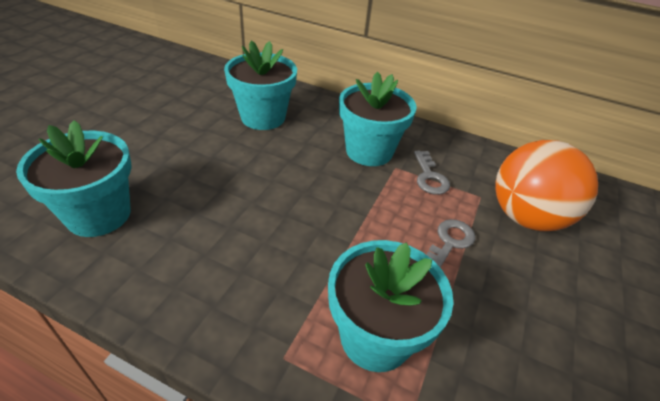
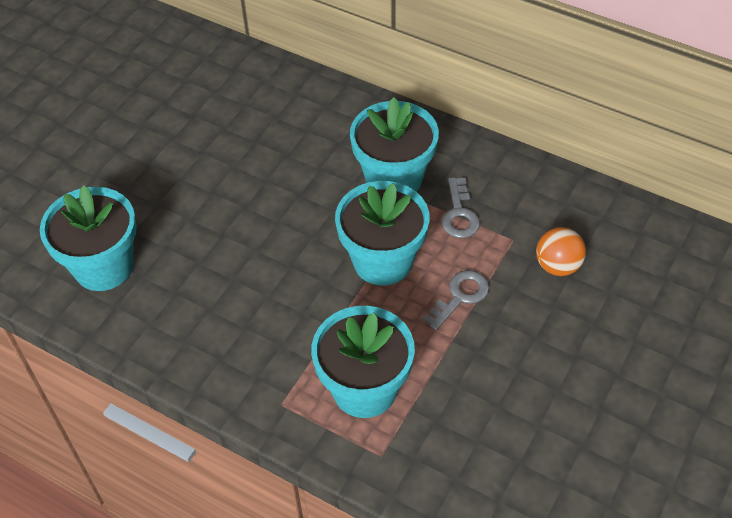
camera: 10 degrees right, 10 degrees up
turquoise flower pot [224,41,297,130] -> turquoise flower pot moved to [335,181,430,286]
orange ball [495,140,598,231] -> orange ball [536,227,586,276], size x0.51

